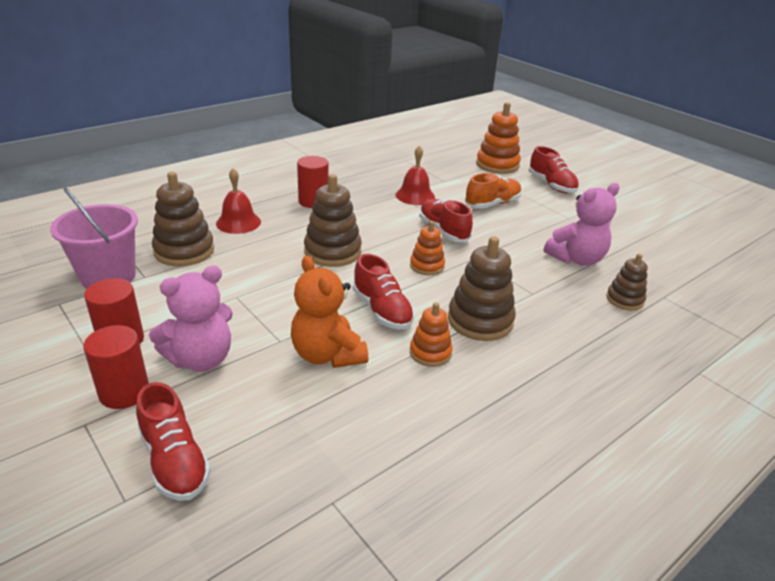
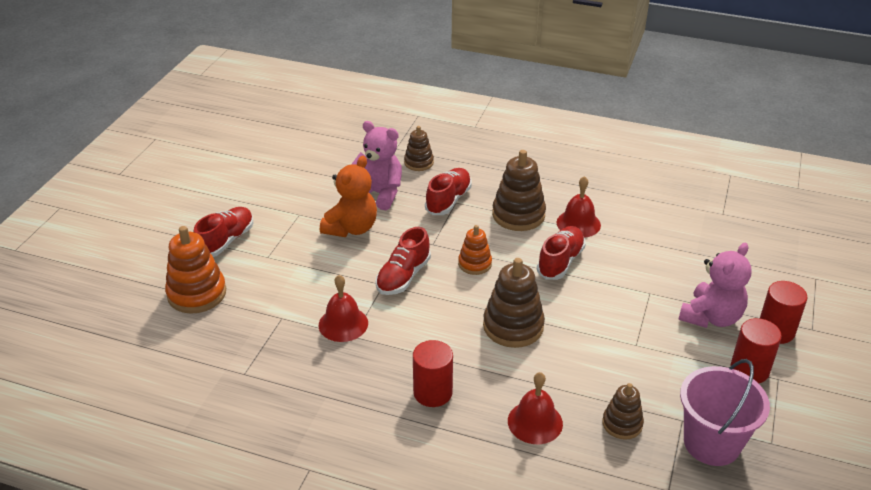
camera: 120 degrees left, 5 degrees up
red shoe [136,382,211,501] -> red shoe moved to [425,168,472,215]
pink teddy bear [149,265,233,372] -> pink teddy bear turned 105 degrees clockwise [678,243,752,328]
brown stacking toy [152,172,214,266] -> brown stacking toy [602,383,644,440], size x0.60
orange teddy bear [291,255,368,368] -> orange teddy bear moved to [320,156,377,237]
orange stacking toy [410,302,453,367] -> red bell [557,176,601,238]
orange shoe [465,173,522,209] -> none

